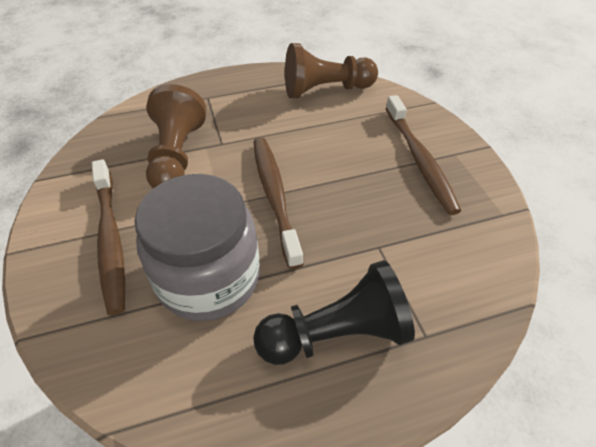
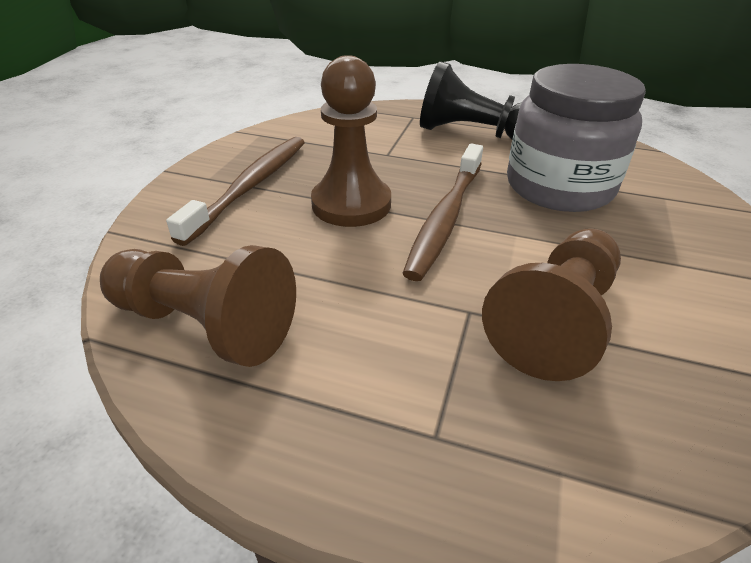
camera: 145 degrees left, 10 degrees down
brown toothbrush [92,159,125,315] -> none
none -> brown pawn [311,55,391,227]

